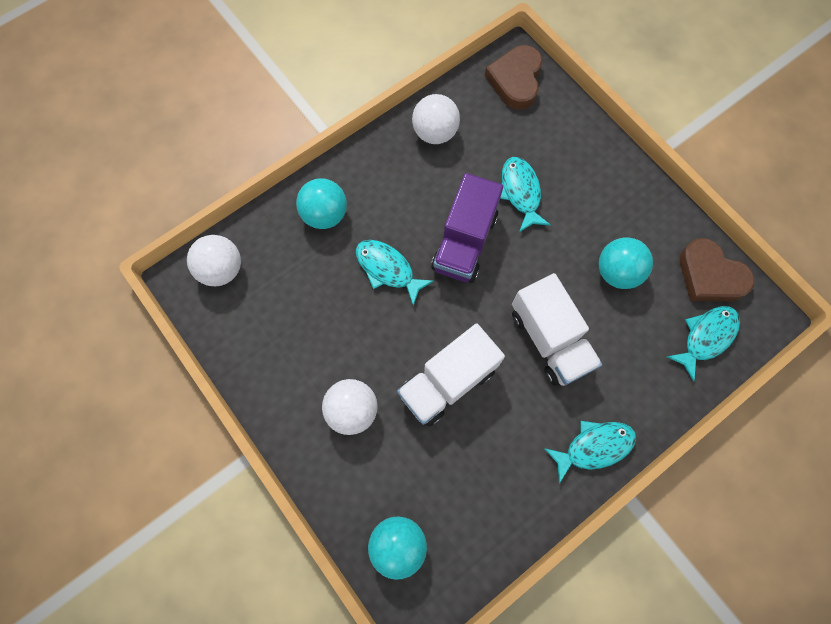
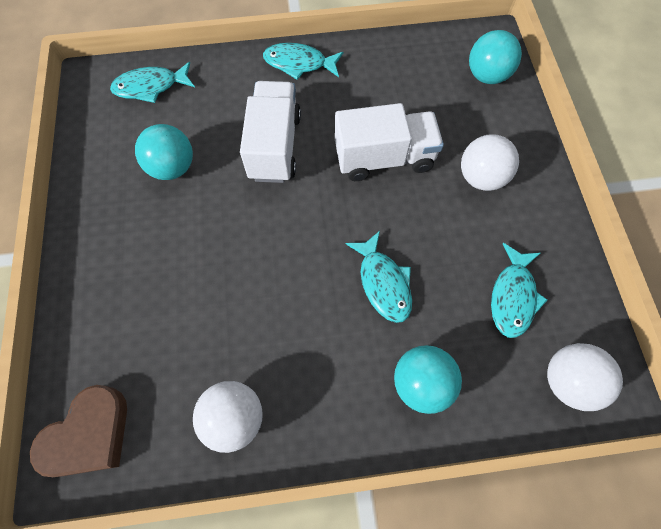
camera: 150 degrees left, 5 degrees down
purple truck [431,173,503,283] -> none
turquoise fish [500,157,550,232] -> turquoise fish moved to [491,243,547,338]
brown heart [680,238,754,301] -> none

